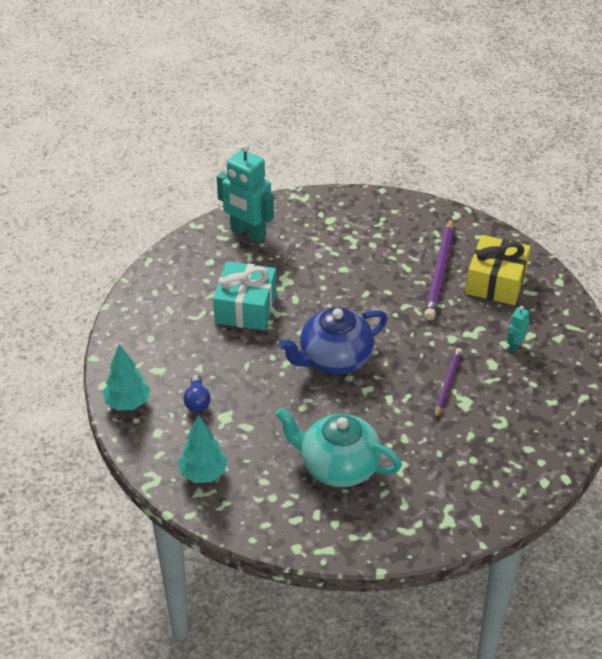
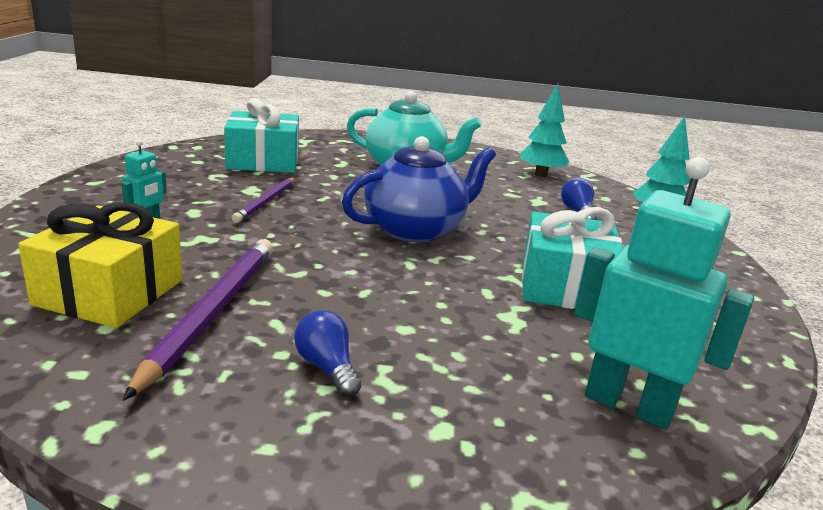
camera: 175 degrees right, 20 degrees down
none -> turquoise gift [224,98,299,173]
none -> blue light bulb [294,310,361,397]

